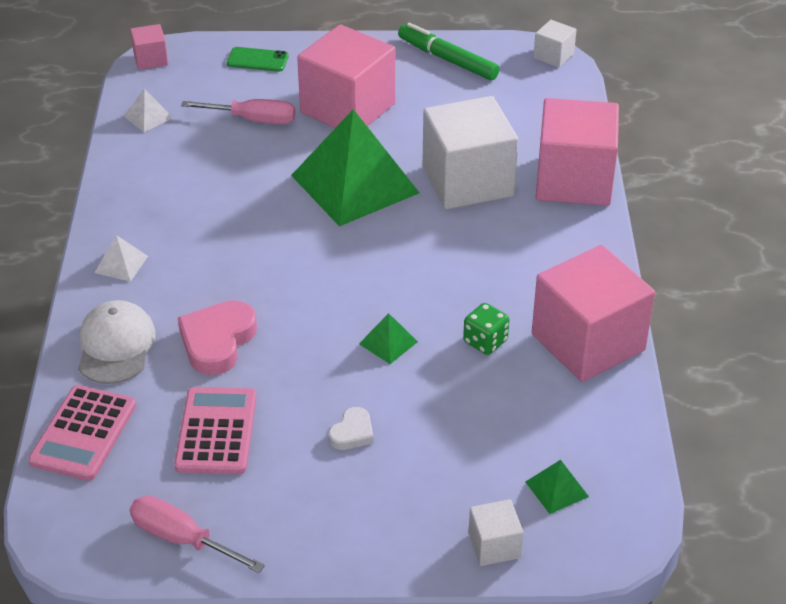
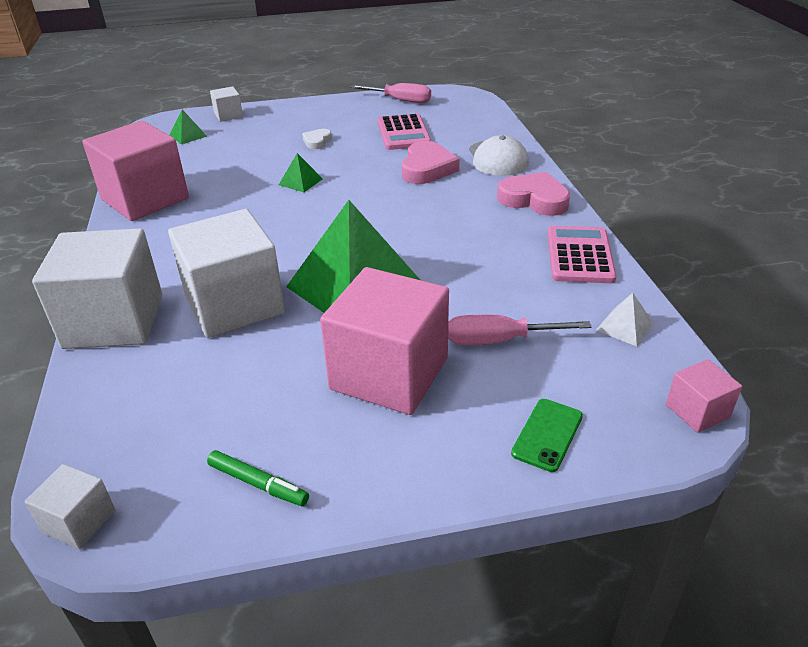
camera: 170 degrees right, 5 degrees down
pink calculator [28,385,136,481] -> pink calculator moved to [548,226,616,283]
white pyramid [95,235,148,282] -> pink heart [497,172,570,216]
green phone [227,47,289,72] -> green phone turned 60 degrees counterclockwise [511,399,583,472]
green marker [398,23,500,80] -> green marker [207,450,309,506], size x0.62
green dice [463,303,509,355] -> none
pink cube [536,98,619,206] -> white cube [32,228,162,349]

